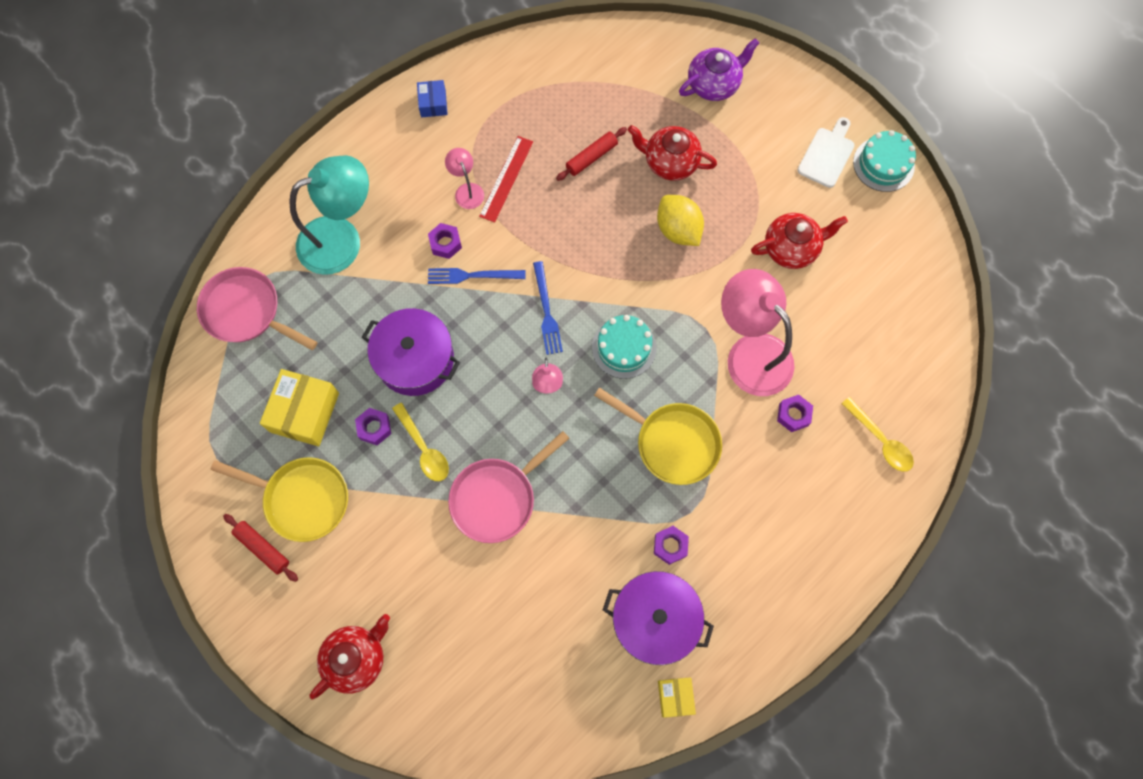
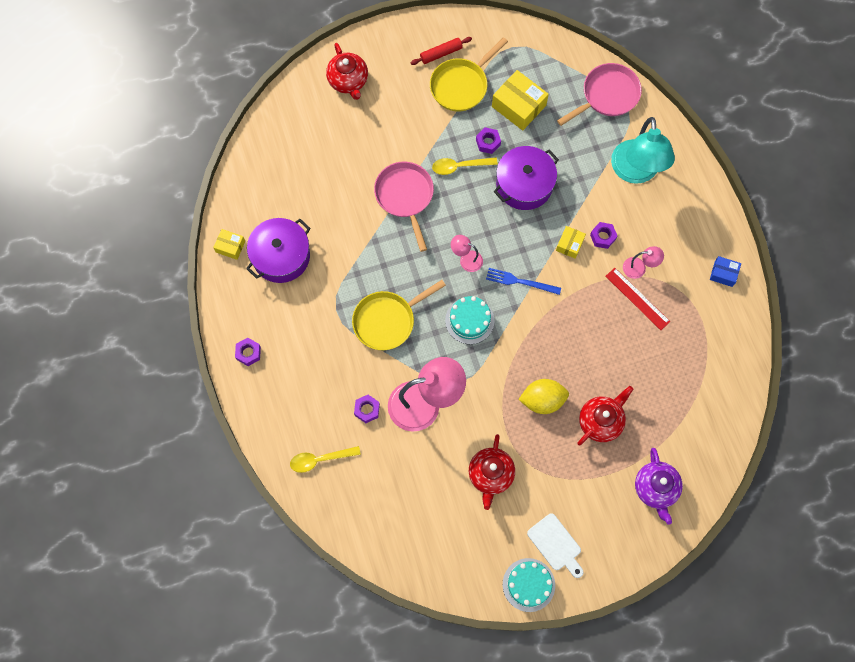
camera: 115 degrees right, 0 degrees up
blue fork [428,268,525,284] -> yellow box [556,226,586,259]
red rolling pin [556,127,627,181] -> none
purple nut [654,526,689,565] -> purple nut moved to [235,338,261,366]

